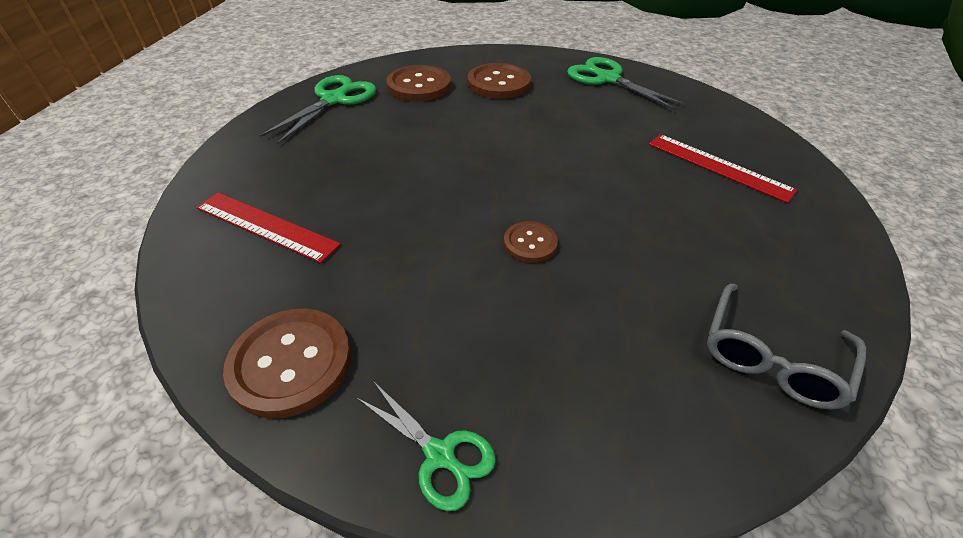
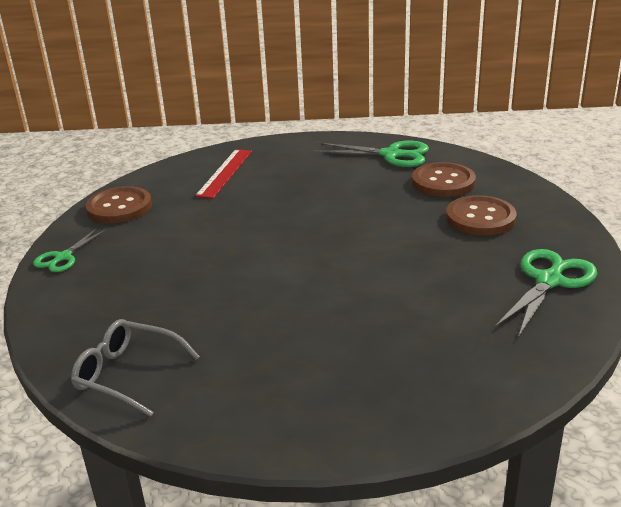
camera: 80 degrees right, 15 degrees down
brown button [504,221,558,263] -> none
red ruler [649,134,797,203] -> none

